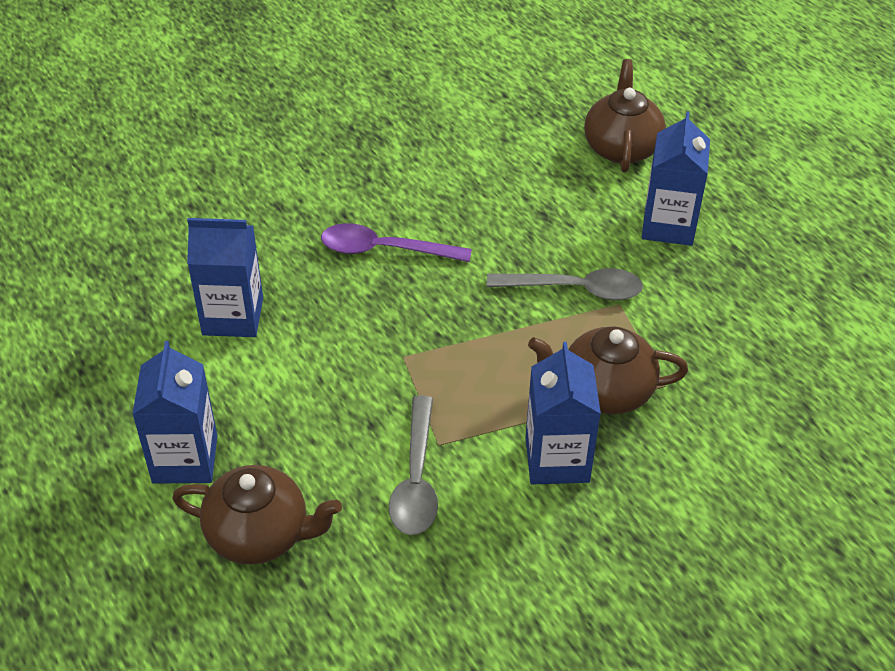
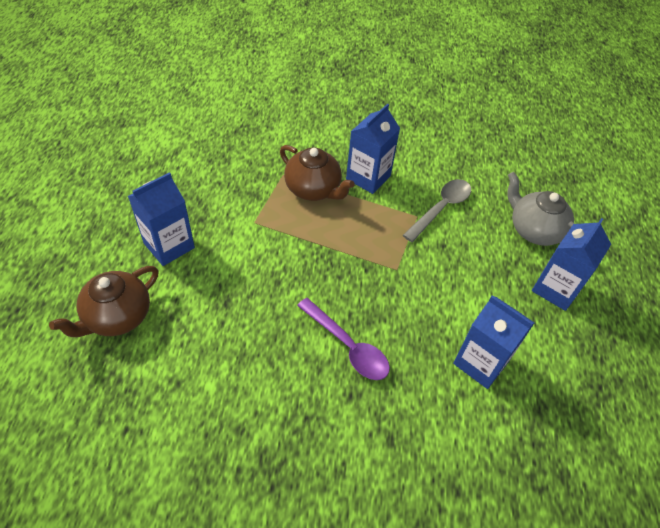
camera: 145 degrees left, 5 degrees up
brown teapot [172,465,342,564] -> grey teapot [507,172,574,246]
grey spoon [487,268,643,300] -> none

